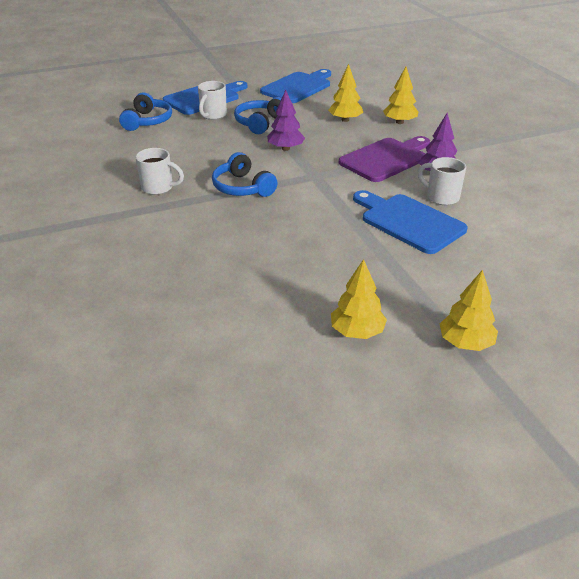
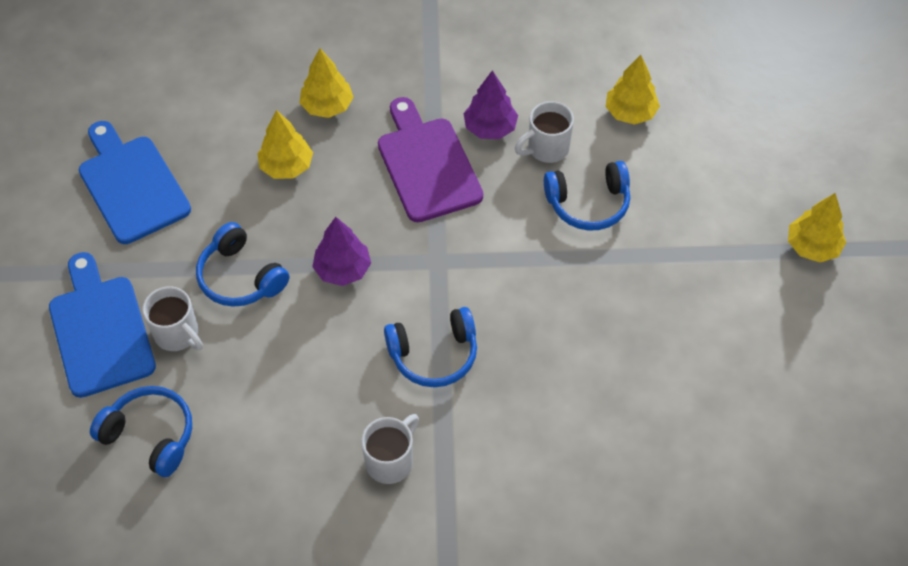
camera: 70 degrees left, 20 degrees up
yellow tree [331,259,387,339] -> yellow tree moved to [605,55,660,125]
blue cutting board [353,190,467,254] -> blue headphones [544,161,630,231]

